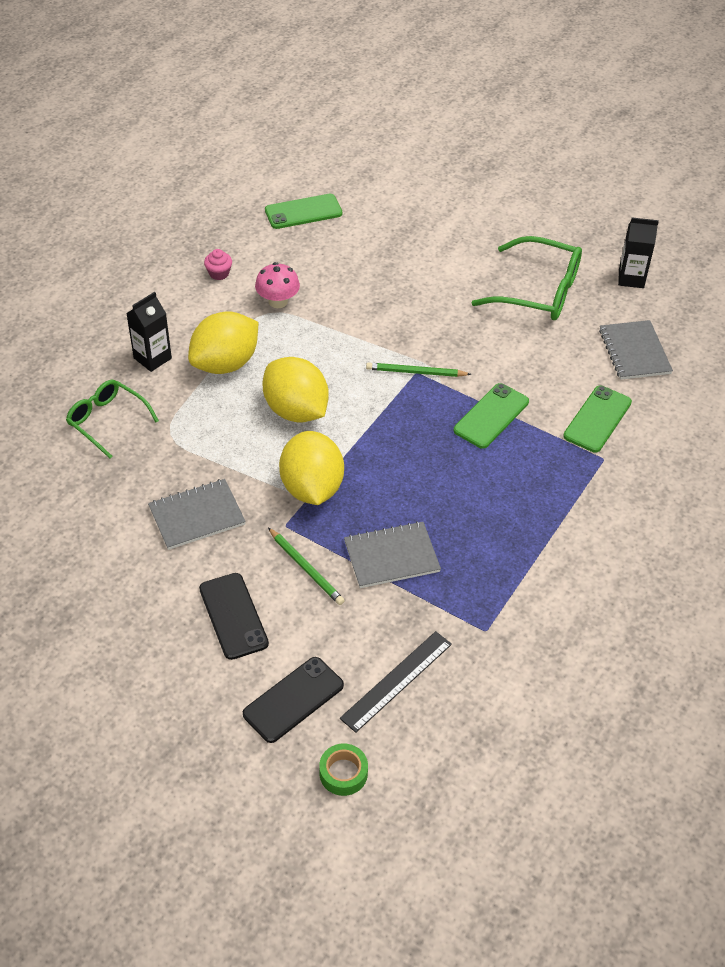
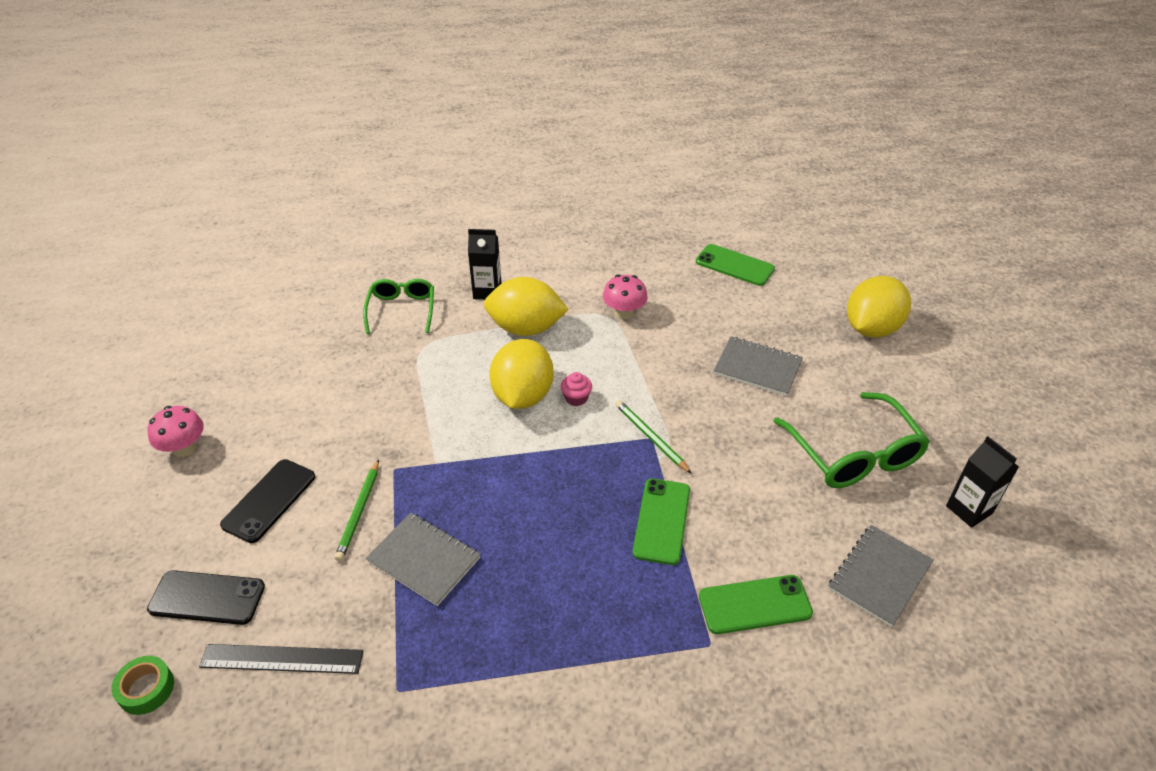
camera: 50 degrees right, 5 degrees down
grey notebook [148,479,246,550] -> grey notebook moved to [714,336,803,396]
pink cupcake [204,249,232,280] -> pink cupcake moved to [561,372,592,406]
yellow lemon [279,431,344,505] -> yellow lemon moved to [847,276,911,338]
green phone [454,383,529,449] -> green phone turned 75 degrees counterclockwise [633,478,690,565]
none -> pink mushroom [148,406,204,457]

